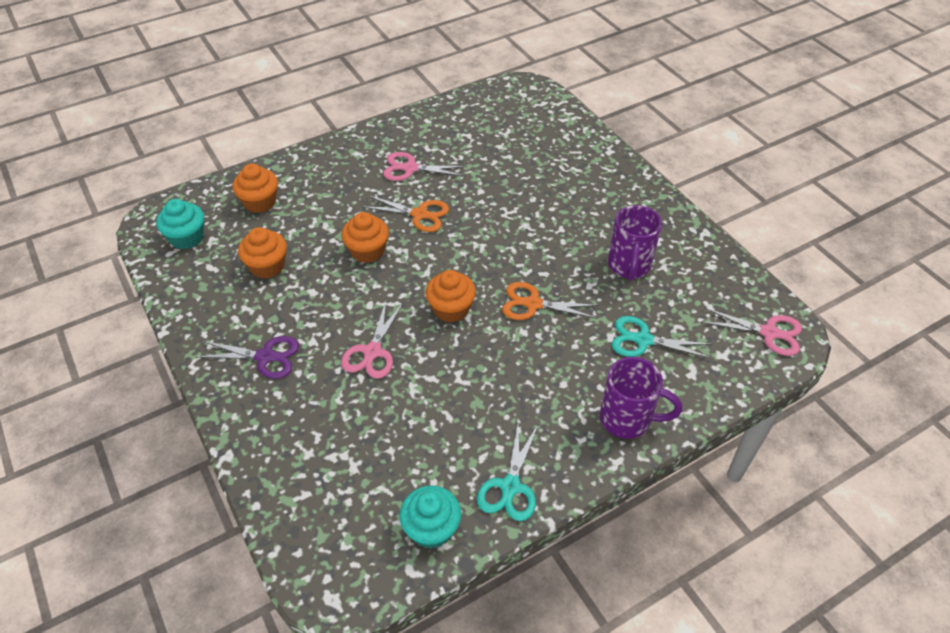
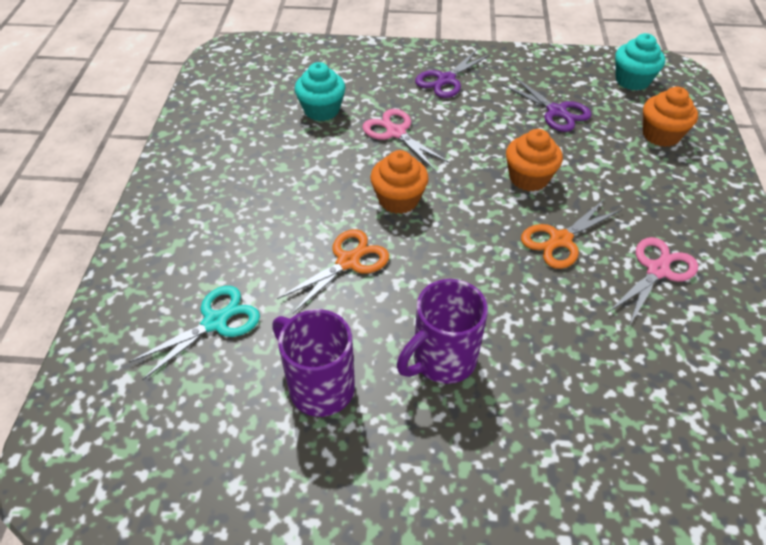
camera: 125 degrees right, 0 degrees up
orange cupcake [238,227,287,279] -> purple scissors [502,77,592,132]
turquoise cupcake [400,486,461,549] -> turquoise cupcake moved to [295,62,345,121]
turquoise scissors [477,422,538,521] -> none
purple mug [600,357,682,439] -> purple mug moved to [397,279,488,384]
pink scissors [701,307,802,356] -> none

